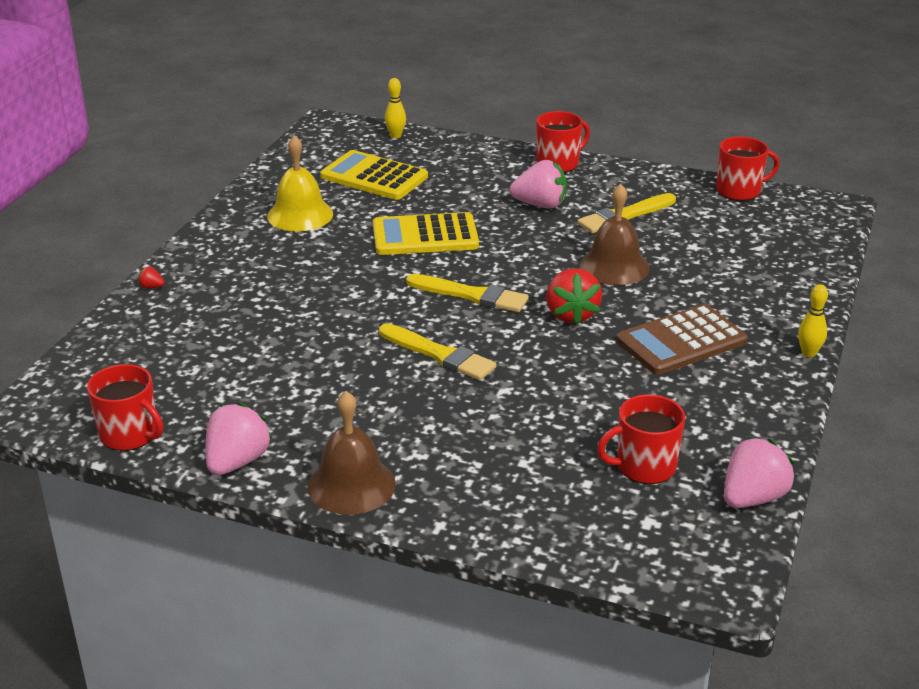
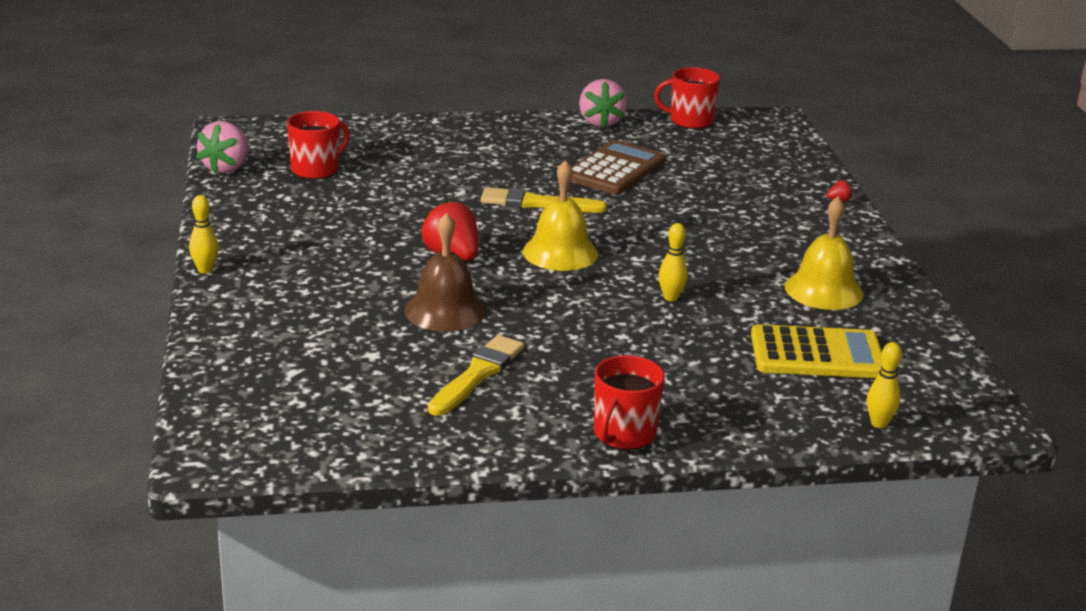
camera: 150 degrees right, 5 degrees down
brown bell [307,391,396,515] -> none
yellow calculator [373,212,479,255] -> yellow bowling pin [659,223,688,301]
yellow brush [406,274,529,312] -> yellow bell [523,160,598,271]
pink strawberry [510,160,567,209] -> none
brown calculator [616,304,748,375] -> brown calculator moved to [571,140,666,195]
red mug [717,136,780,201] -> none

